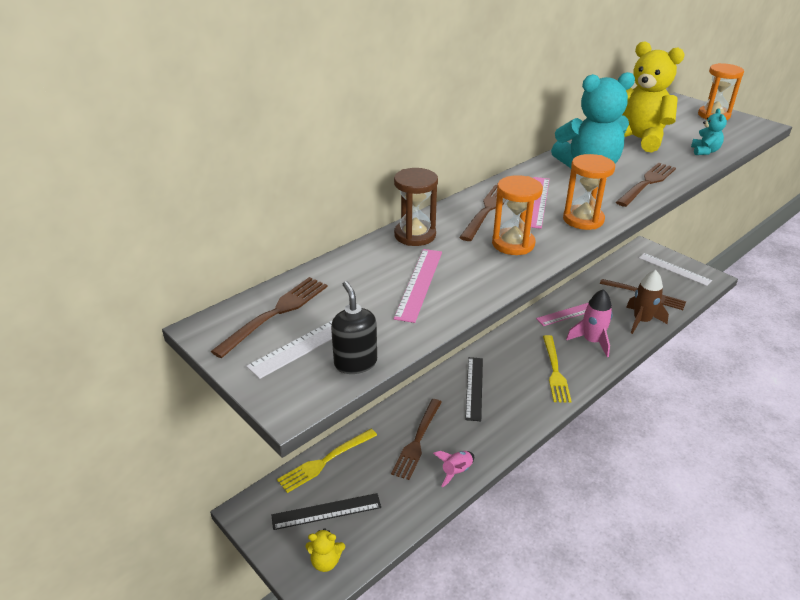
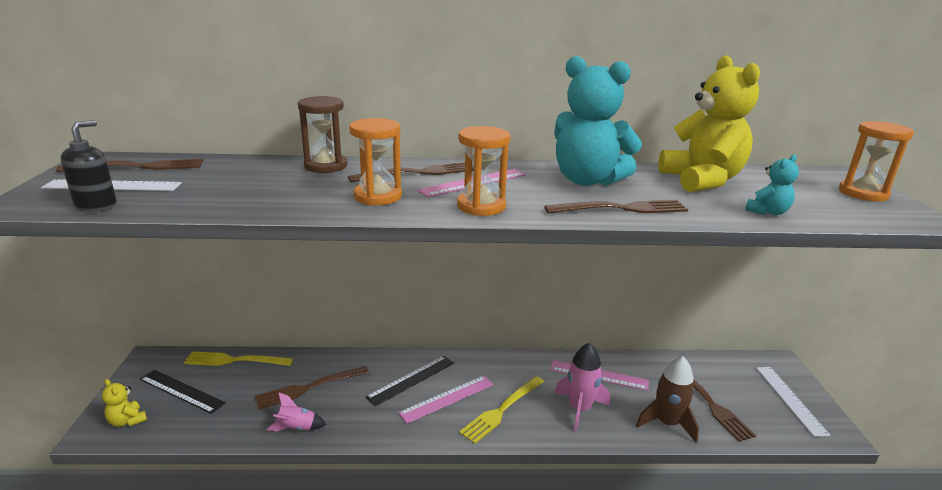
camera: 40 degrees right, 10 degrees down
pink ruler [394,249,442,323] -> pink ruler moved to [398,376,494,424]

